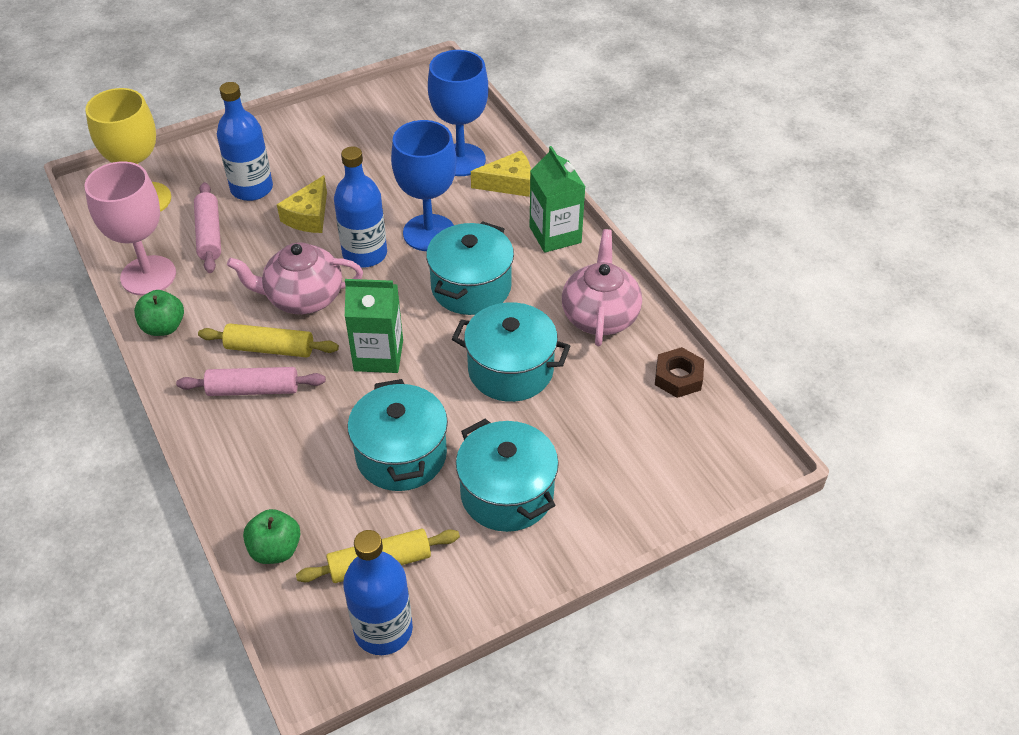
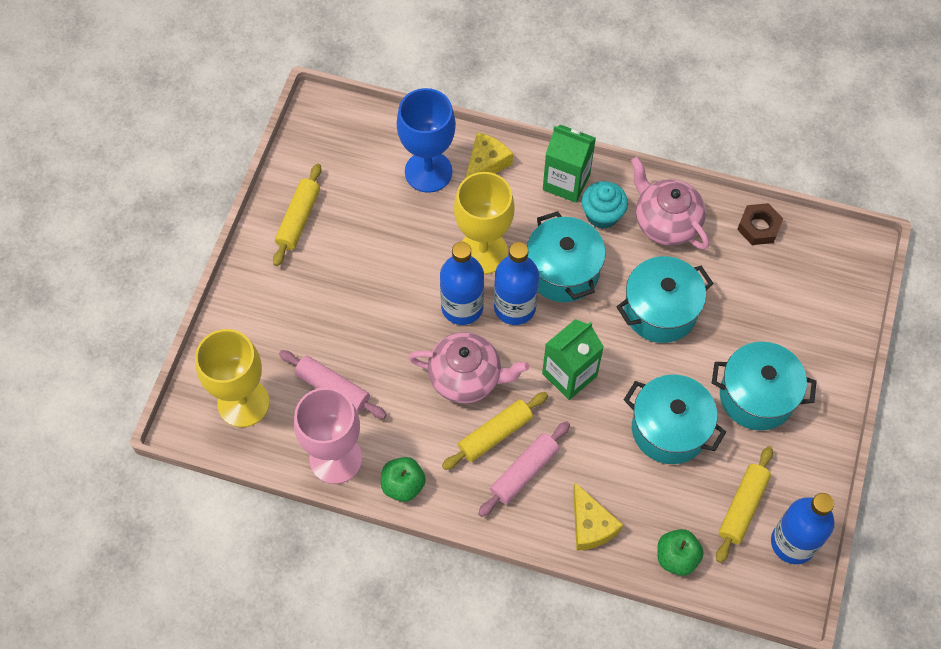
camera: 45 degrees left, 15 degrees up
blue bottle [217,82,273,201] -> blue bottle moved to [494,242,539,325]
pink teapot [227,242,363,314] -> pink teapot turned 120 degrees counterclockwise [408,332,529,404]
yellow cheese [277,175,327,233] -> yellow cheese moved to [573,483,623,551]
blue goblet [391,120,456,251] -> yellow goblet [454,172,515,274]
none -> yellow rolling pin [273,164,321,266]
none -> turquoise cupcake [581,181,628,229]

